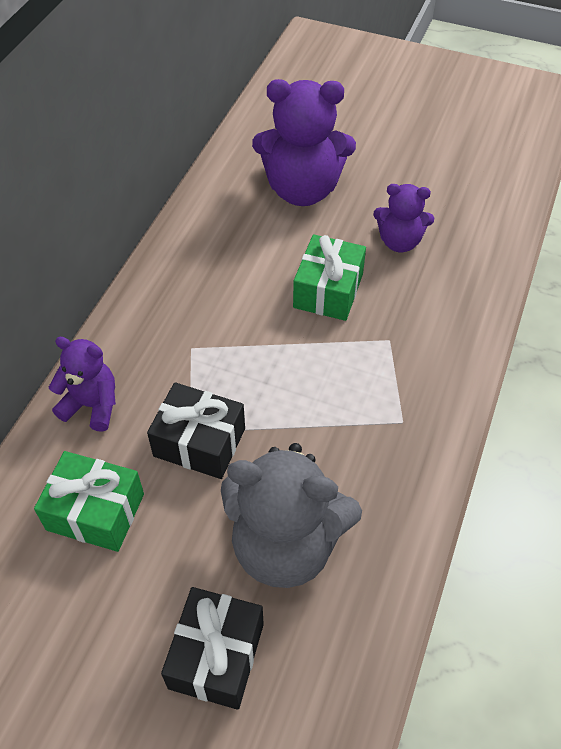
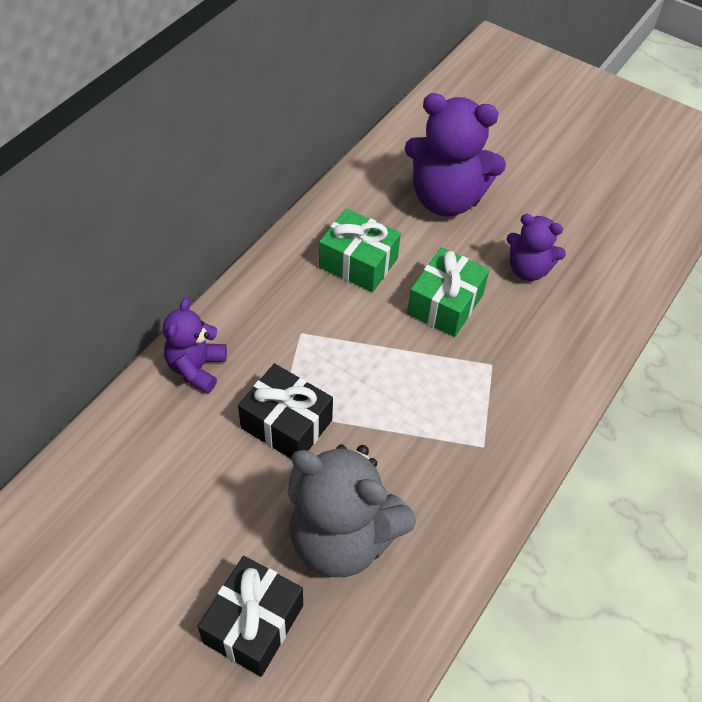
camera: 10 degrees right, 0 degrees up
green gift [34,451,144,552] -> green gift moved to [319,209,401,292]
purple teddy bear [49,337,116,431] -> purple teddy bear turned 105 degrees counterclockwise [163,298,227,393]

